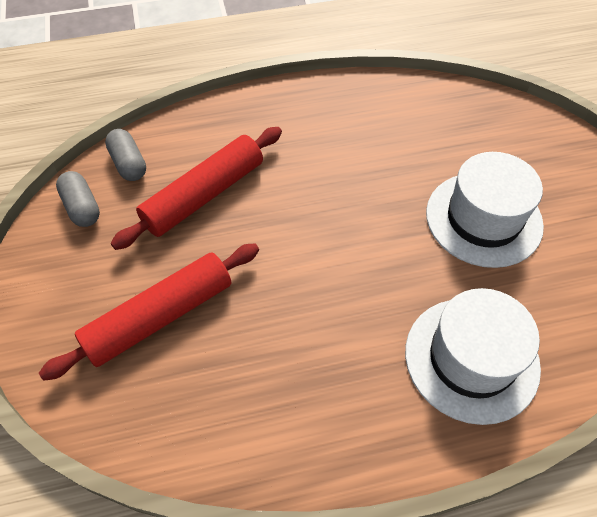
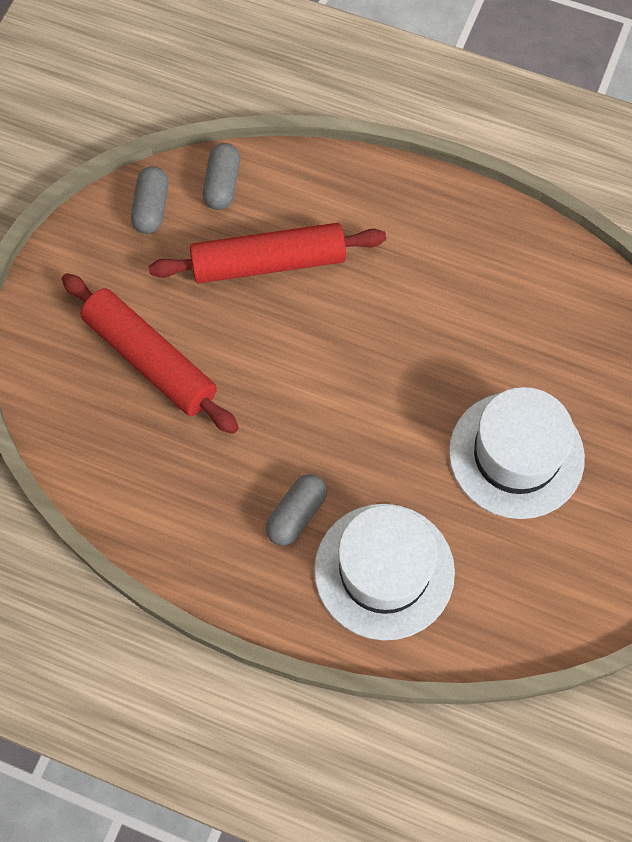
camera: 35 degrees right, 10 degrees up
red rolling pin [39,243,259,381] -> red rolling pin turned 45 degrees clockwise [62,273,239,434]
none -> grey capsule [265,474,327,546]

